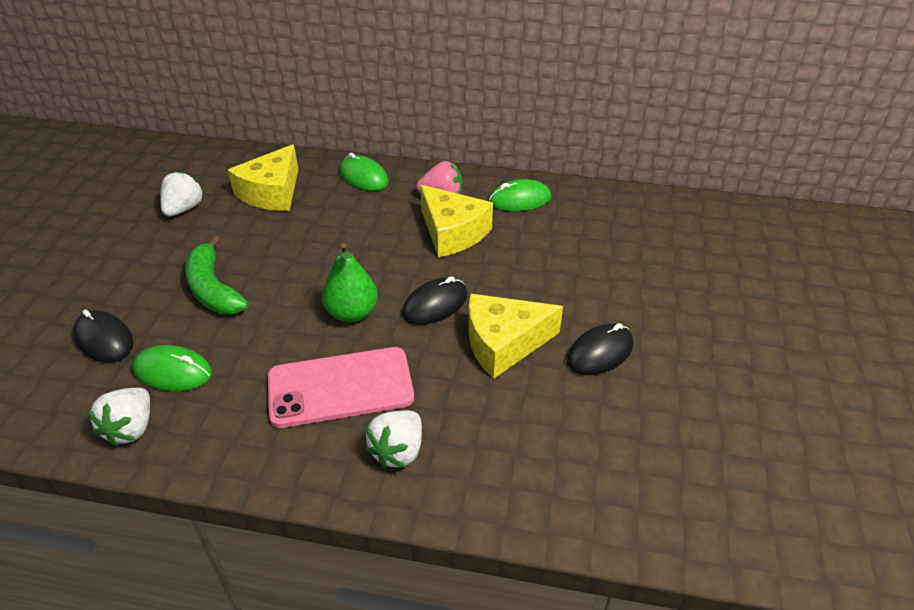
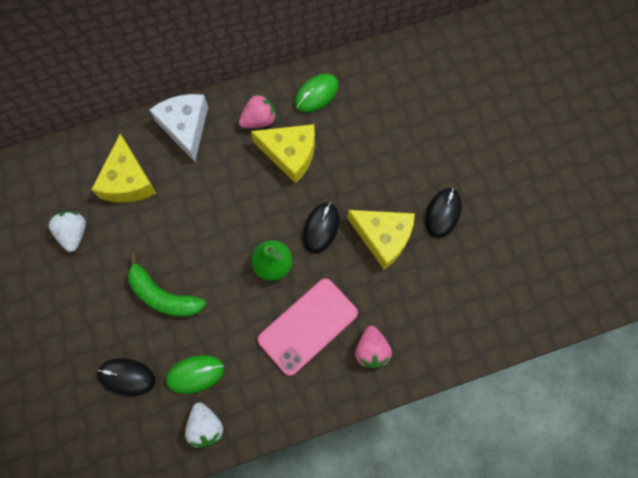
camera: 30 degrees left, 30 degrees up
green mouse [339,153,389,191] -> white cheese [149,94,208,162]
white strawberry [365,410,422,468] -> pink strawberry [355,326,392,368]
yellow cheese [468,294,563,379] -> yellow cheese turned 105 degrees counterclockwise [347,210,415,270]

